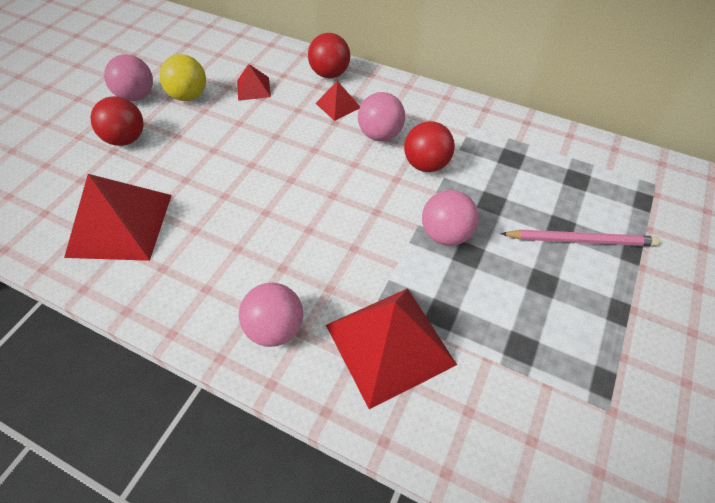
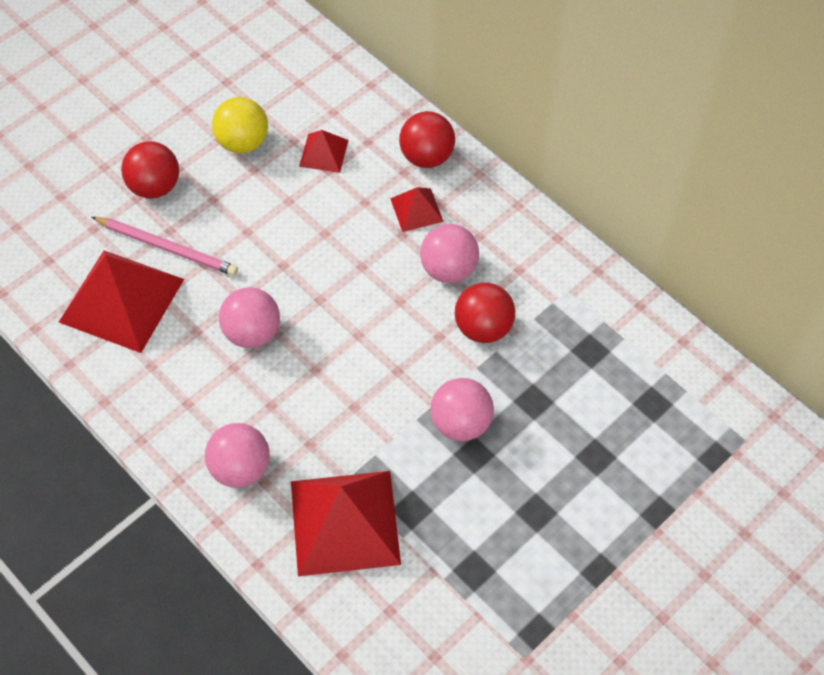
camera: 20 degrees right, 5 degrees up
pink ball [104,54,153,101] -> pink ball moved to [219,287,280,348]
pink pencil [500,230,660,246] -> pink pencil moved to [92,217,238,276]

